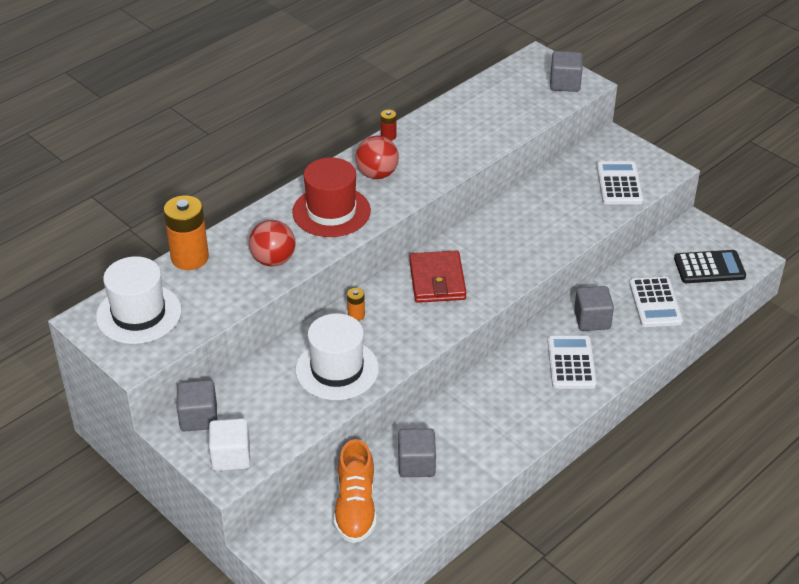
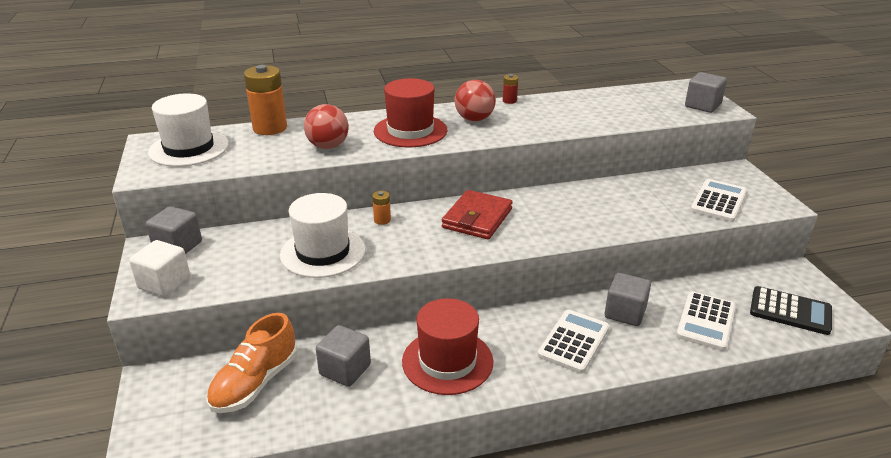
camera: 30 degrees right, 10 degrees down
none -> red hat [402,298,494,395]

